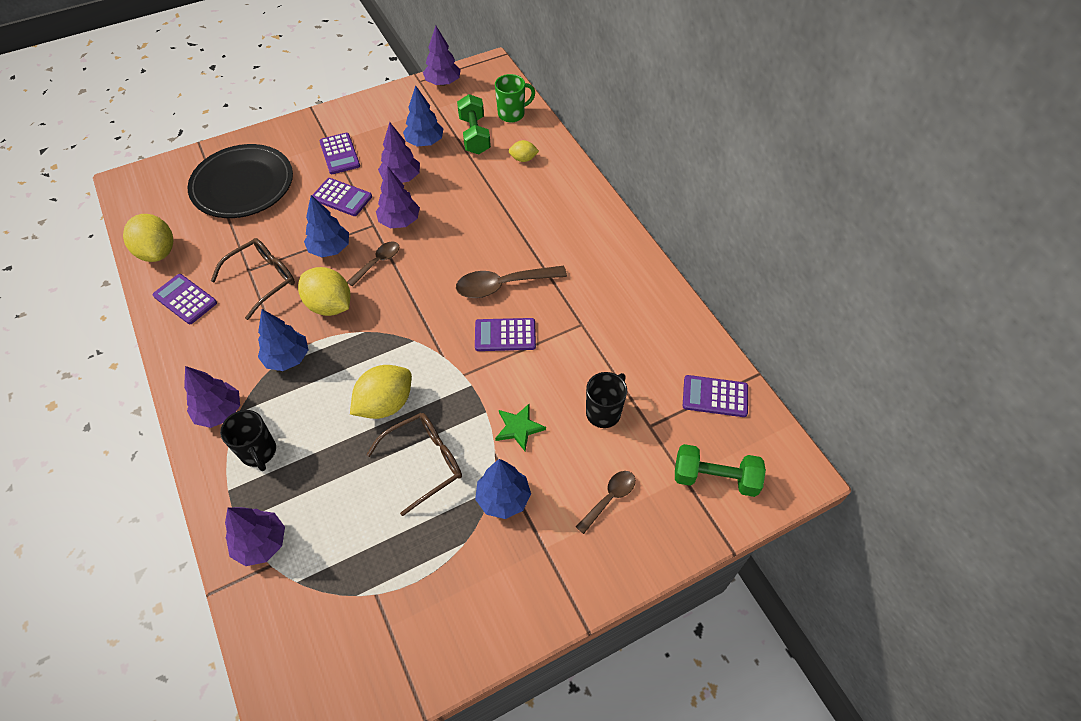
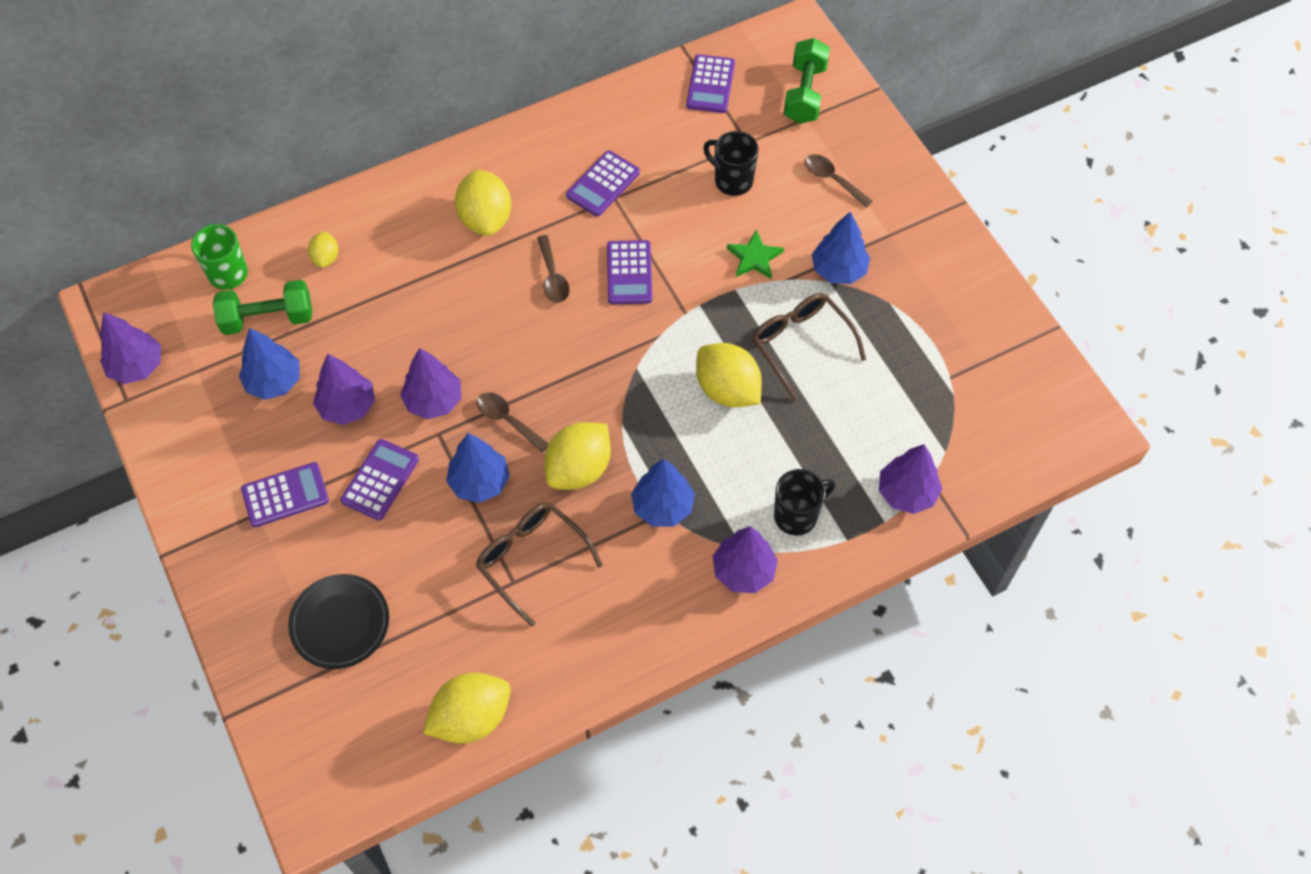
camera: 90 degrees left, 5 degrees up
purple calculator [153,274,217,324] -> purple calculator moved to [566,150,640,216]
black plate [187,144,293,218] -> black plate [288,574,389,669], size x0.62
brown spoon [456,266,567,298] -> brown spoon [537,235,570,303], size x0.60
none -> yellow lemon [455,169,511,236]

